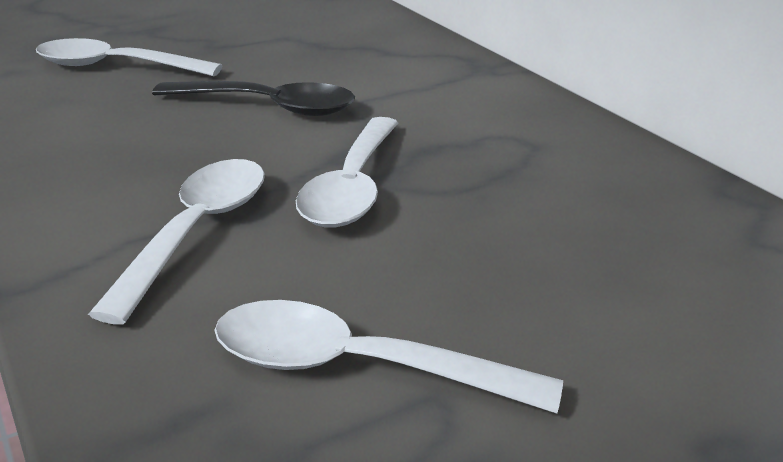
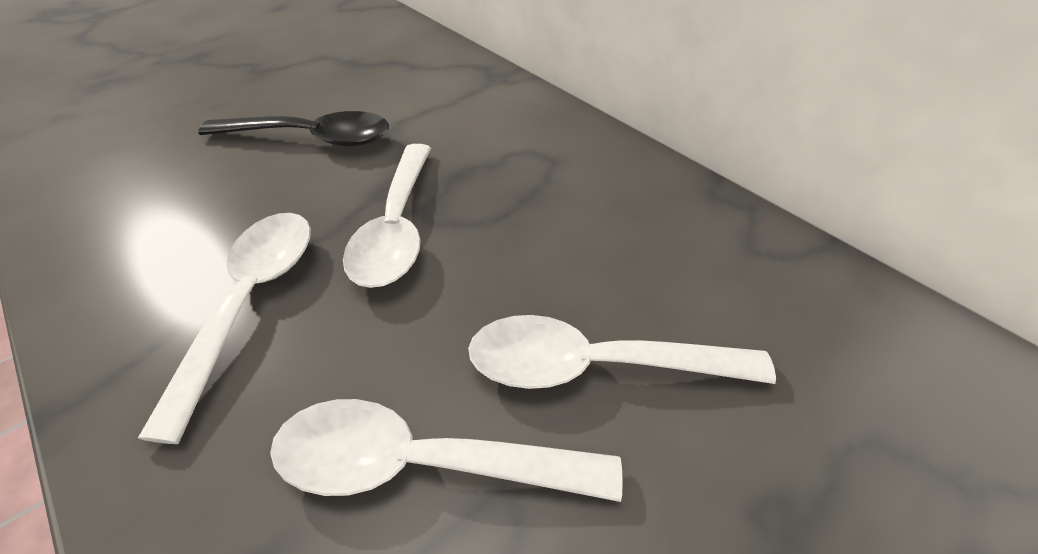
camera: 10 degrees left, 15 degrees up
white spoon [36,38,223,76] -> white spoon moved to [468,315,776,389]

